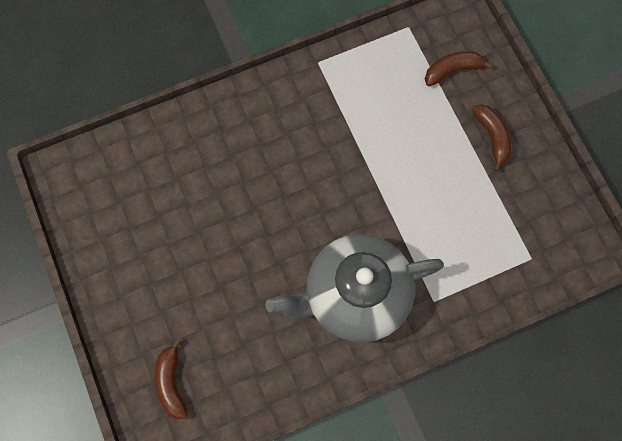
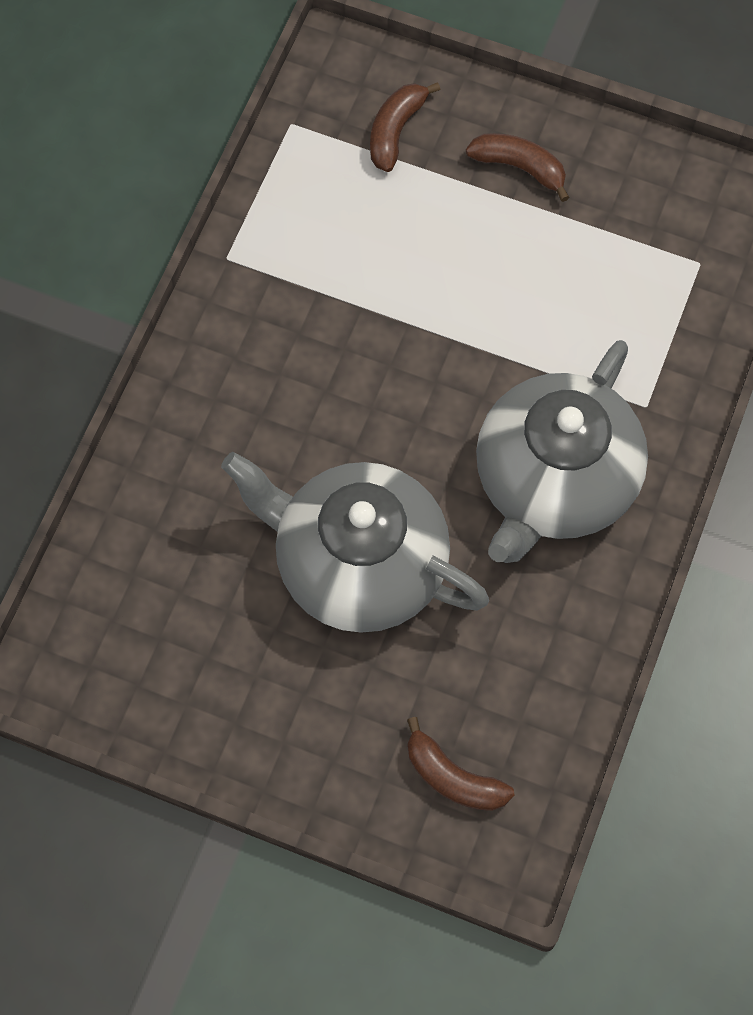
camera: 45 degrees left, 5 degrees down
none -> grey teapot [221,452,489,633]

